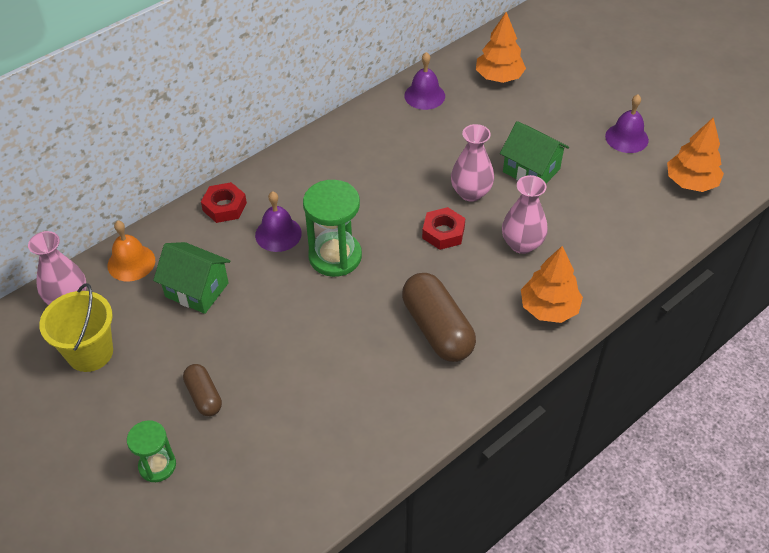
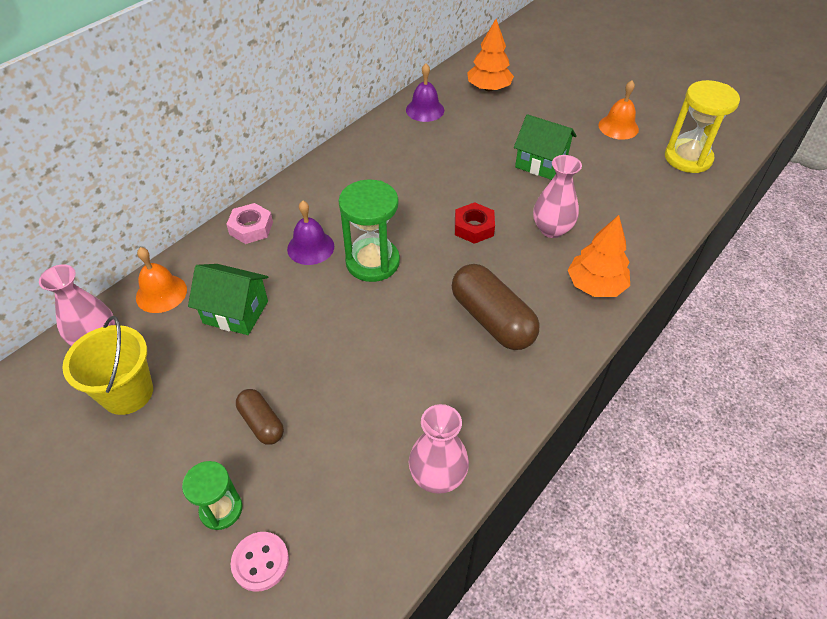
camera: 10 degrees left, 0 degrees up
red nut [201,182,247,223] -> pink nut [226,203,273,244]
pink vase [451,124,494,202] -> pink vase moved to [409,404,469,494]
purple bell [605,94,649,153] -> orange bell [598,80,639,140]
orange tree [667,117,724,192] -> yellow hourglass [665,80,740,173]
none -> pink button [231,532,289,592]

